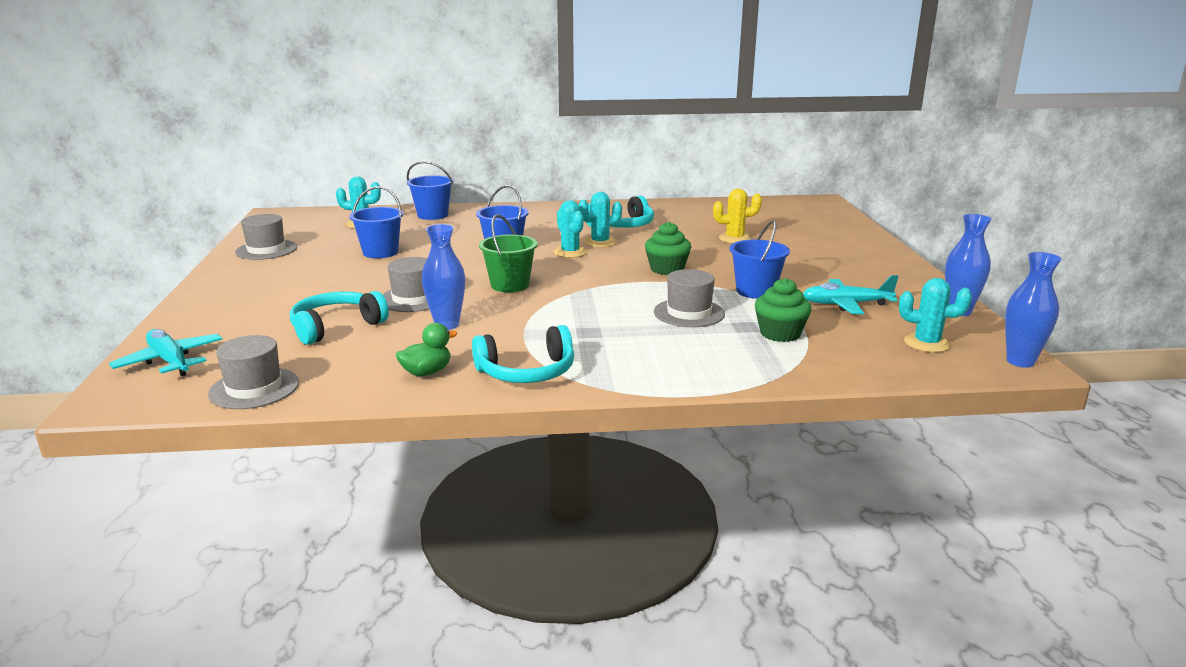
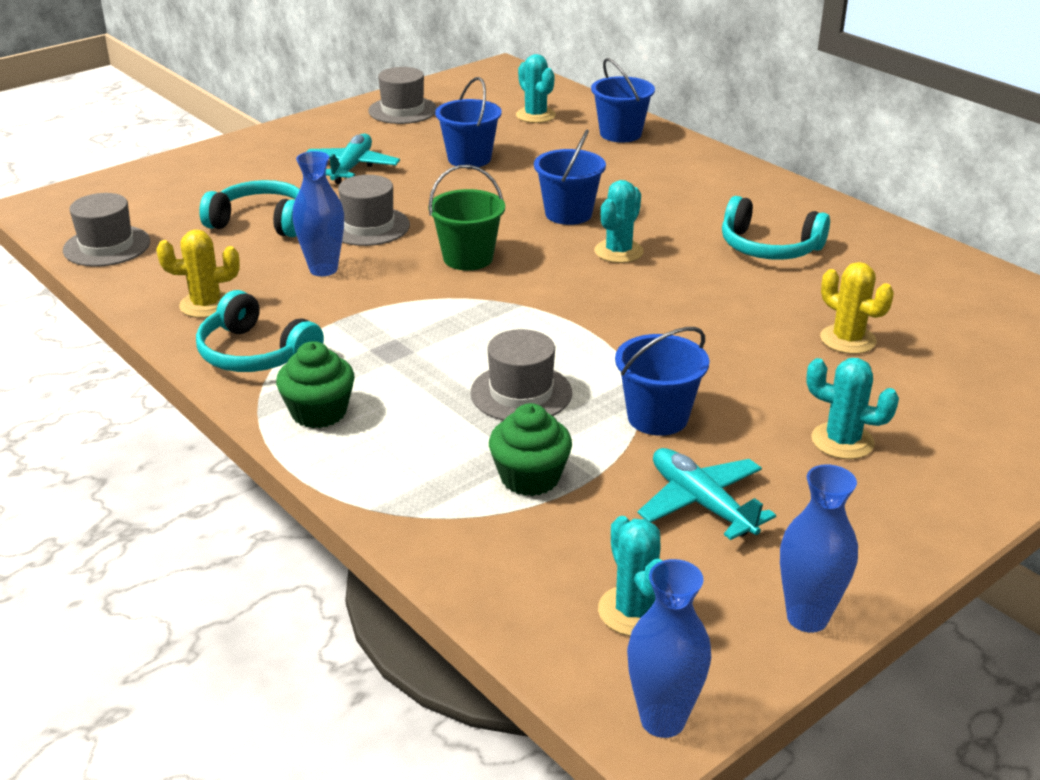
camera: 55 degrees right, 10 degrees up
turquoise plane [109,329,222,376] -> turquoise plane moved to [306,134,400,184]
green duck [396,323,457,376] -> yellow cactus [157,229,240,318]
turquoise cactus [578,192,622,248] -> turquoise cactus moved to [806,358,899,459]
green cupcake [645,222,691,275] -> green cupcake moved to [276,341,355,428]

